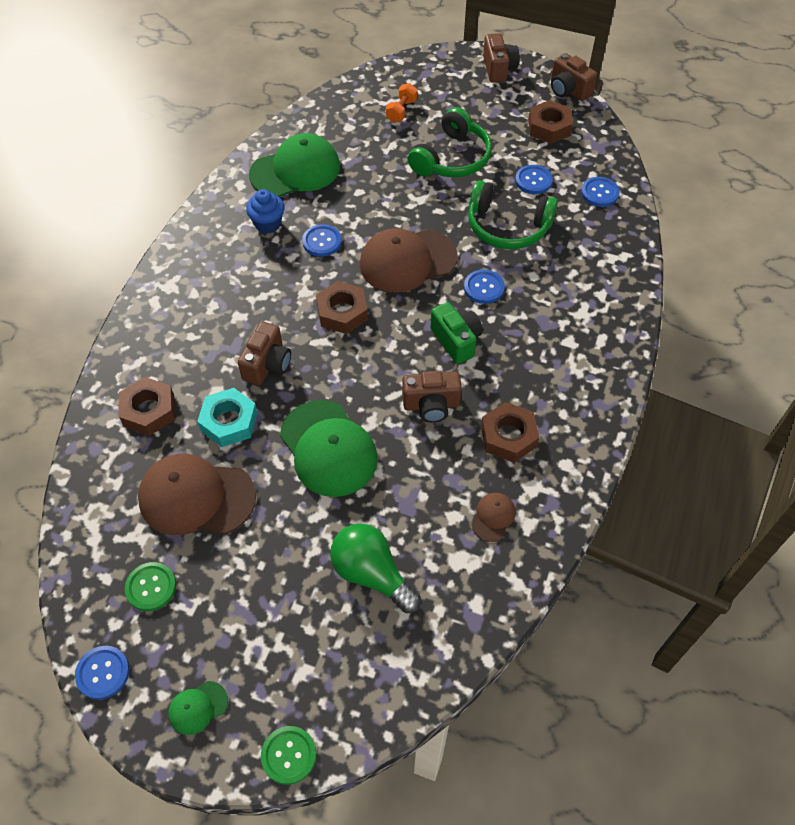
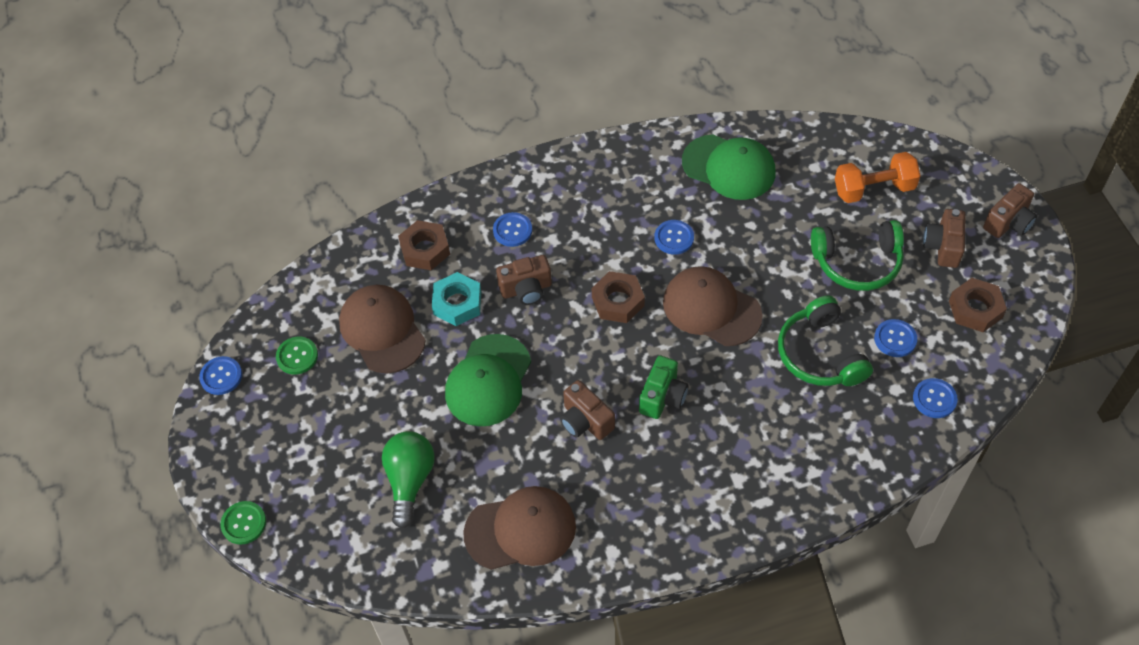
camera: 55 degrees right, 0 degrees up
green cap [168,681,228,735] -> none
blue cupcake [246,189,285,234] -> none
orange dumbbell [386,83,418,122] -> orange dumbbell [835,152,921,203], size x1.69
blue button [464,270,505,304] -> blue button moved to [493,212,532,247]
brown cap [471,493,515,542] -> brown cap [463,486,576,570], size x2.21
brown nut [481,402,539,463] -> none
brown camera [551,53,597,101] -> brown camera moved to [923,209,966,268]

